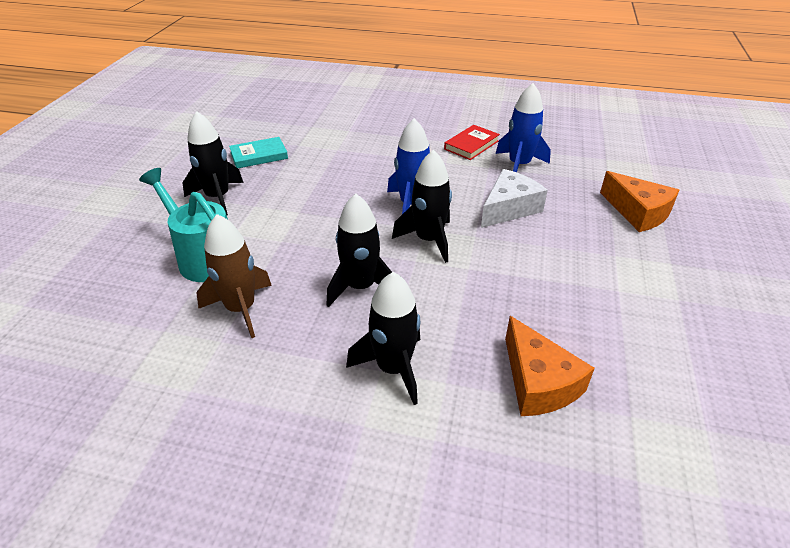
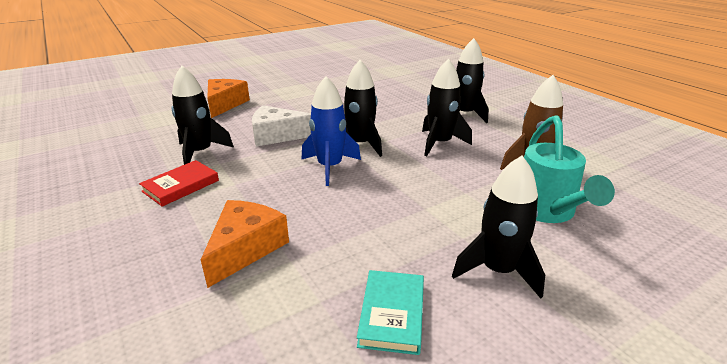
camera: 135 degrees left, 10 degrees down
turquoise book [229,137,288,168] -> turquoise book turned 75 degrees clockwise [357,270,424,355]
red book [444,125,500,160] -> red book turned 45 degrees counterclockwise [139,160,219,207]
blue rocket [496,83,551,172] -> black rocket [172,66,234,165]
orange cheese [505,316,595,416] -> orange cheese moved to [201,200,289,288]

